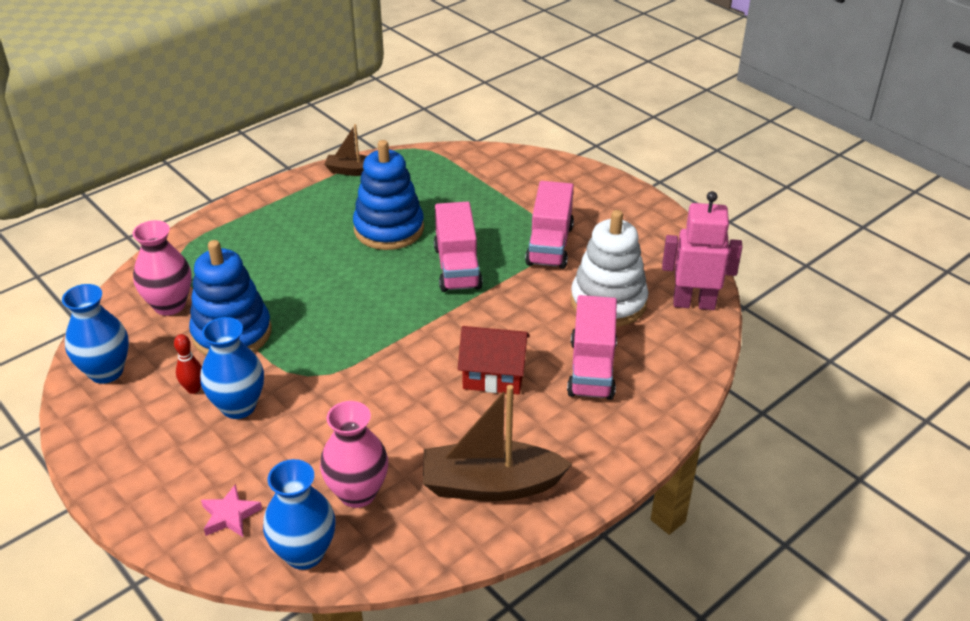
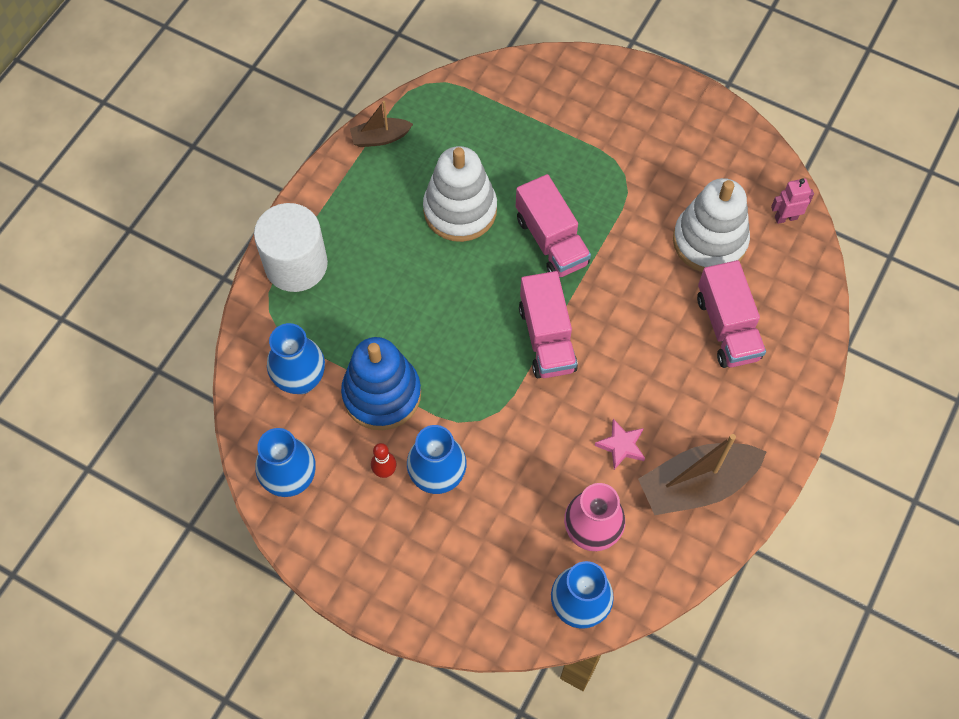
camera: 20 degrees left, 25 degrees up
pink vase [132,220,192,316] -> blue vase [267,323,325,394]
pink star [201,484,262,537] -> pink star moved to [594,419,645,470]
blue stacking toy [353,140,424,250] -> white stacking toy [423,146,497,242]
red house [458,326,530,394] -> none
pink truck [525,181,574,269] -> pink truck moved to [519,271,578,378]
pink robot [662,191,742,310] -> pink robot [771,178,814,224], size x0.55
none -> white cylinder [254,203,328,292]

